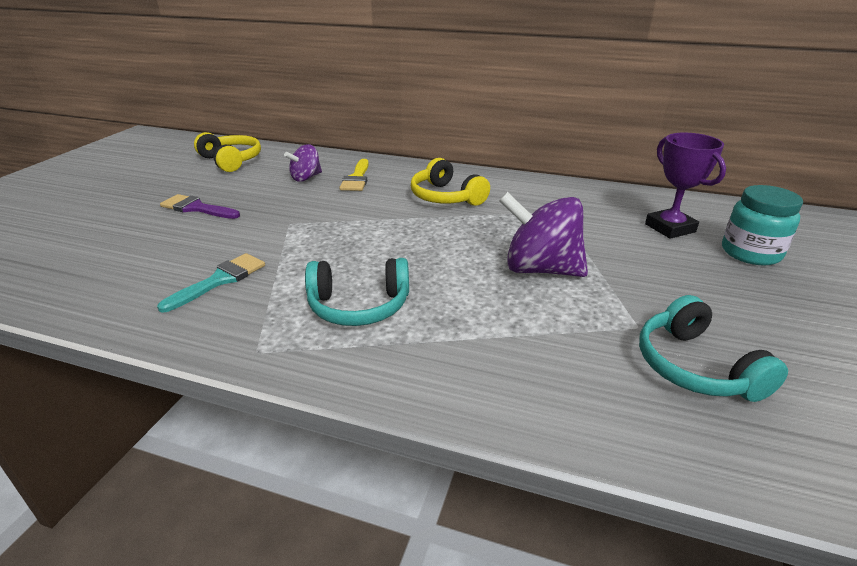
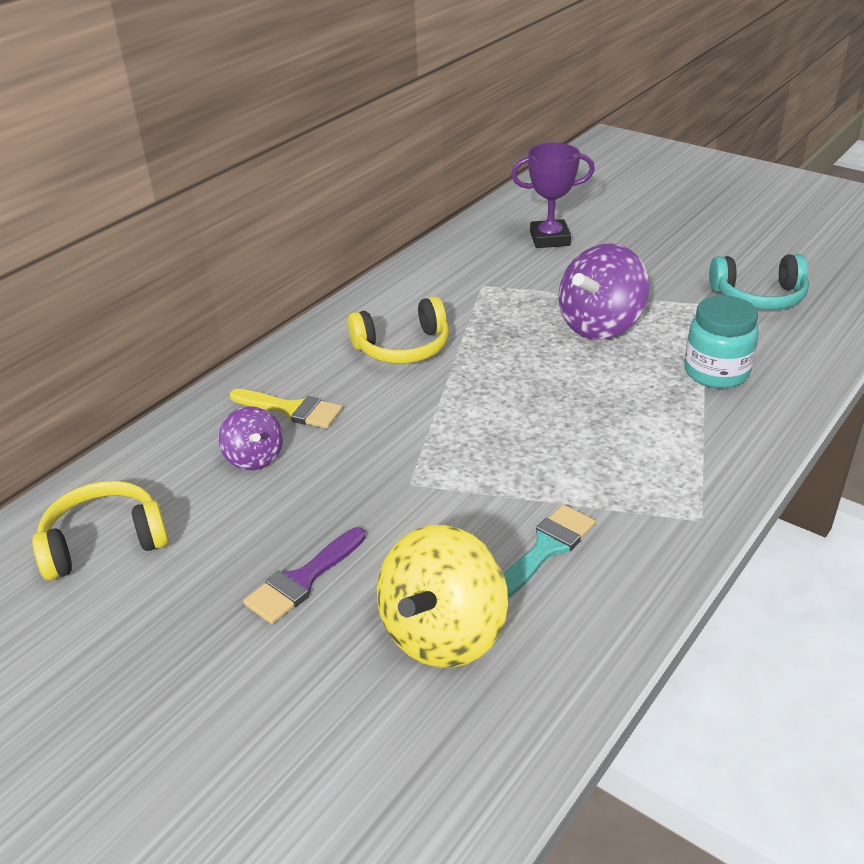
camera: 70 degrees left, 5 degrees up
turquoise brush [157,253,265,312] -> turquoise brush turned 75 degrees clockwise [503,504,596,598]
turquoise headphones [305,258,409,326] -> none
turquoise jar [722,185,803,266] -> turquoise jar moved to [684,295,759,389]
none -> yellow spinning top [377,525,508,668]

